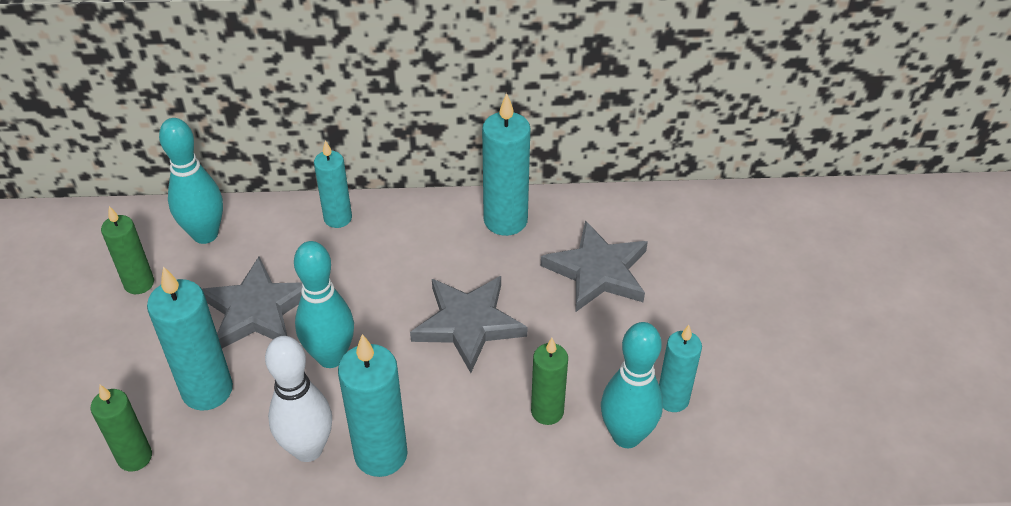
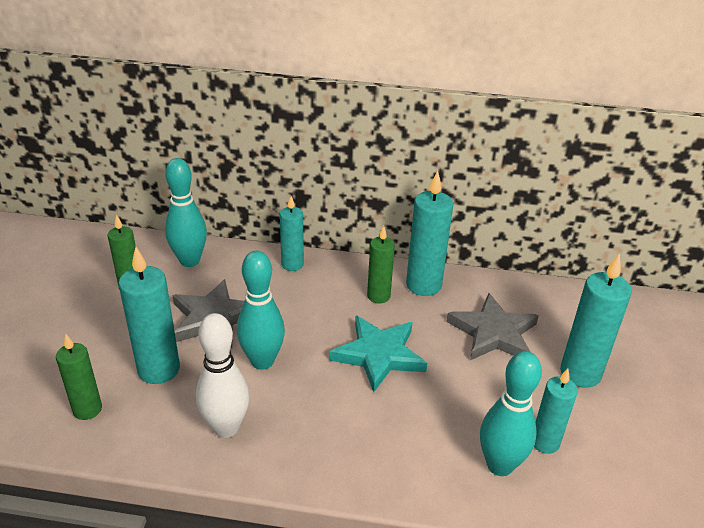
camera: 10 degrees right, 10 degrees down
turquoise candle [338,334,408,477] -> turquoise candle moved to [560,253,632,388]
grey star [410,276,528,373] -> turquoise star [330,316,427,392]
green candle [531,338,568,425] -> green candle moved to [367,226,395,304]

